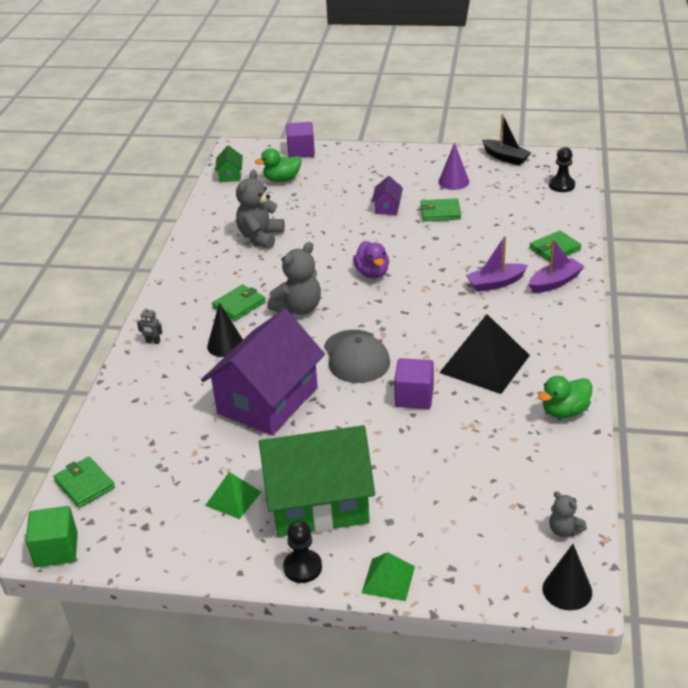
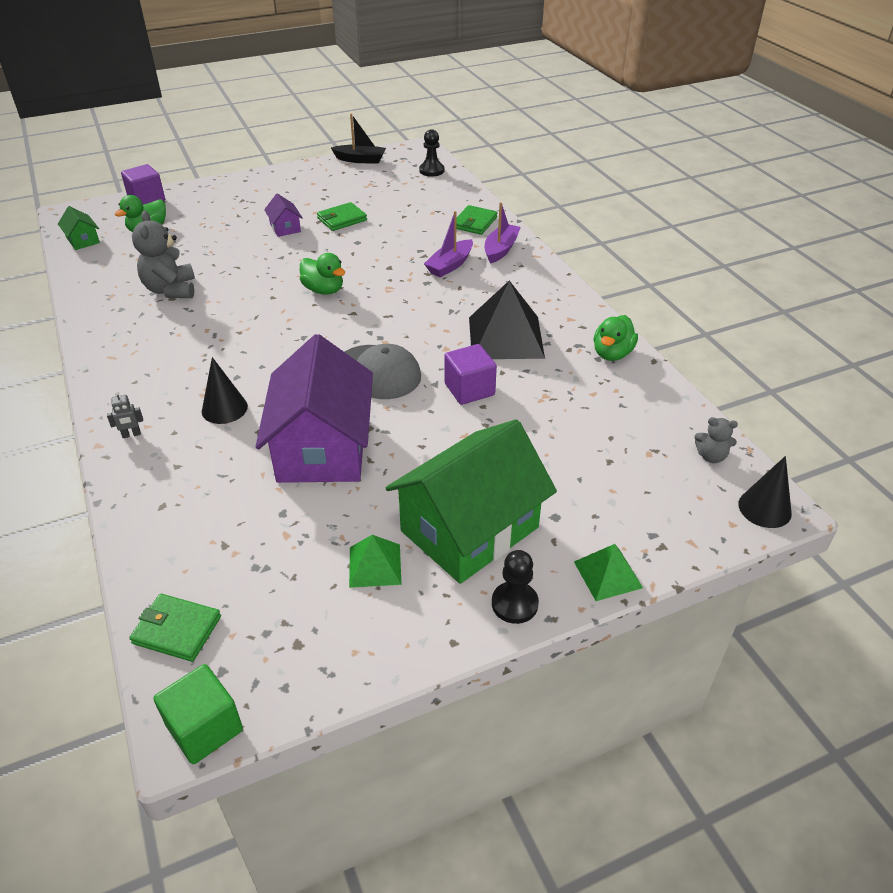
camera: 35 degrees left, 5 degrees up
green wallet [212,284,266,321] -> none
grey teddy bear [268,242,321,315] -> none
purple duck [353,241,389,279] -> green duck [300,253,345,295]
purple cone [438,142,469,190] -> none

